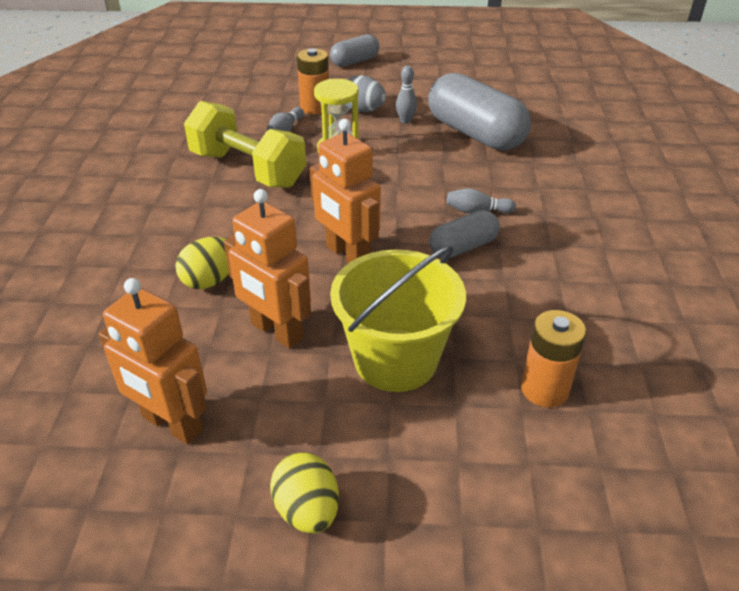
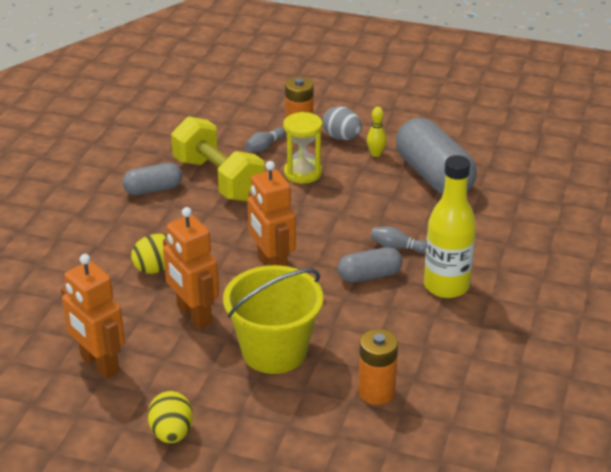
camera: 15 degrees right, 5 degrees down
grey capsule [330,34,379,67] -> grey capsule moved to [122,163,182,195]
grey bowling pin [396,66,417,124] -> yellow bowling pin [367,107,386,157]
none -> yellow bottle [424,155,476,298]

